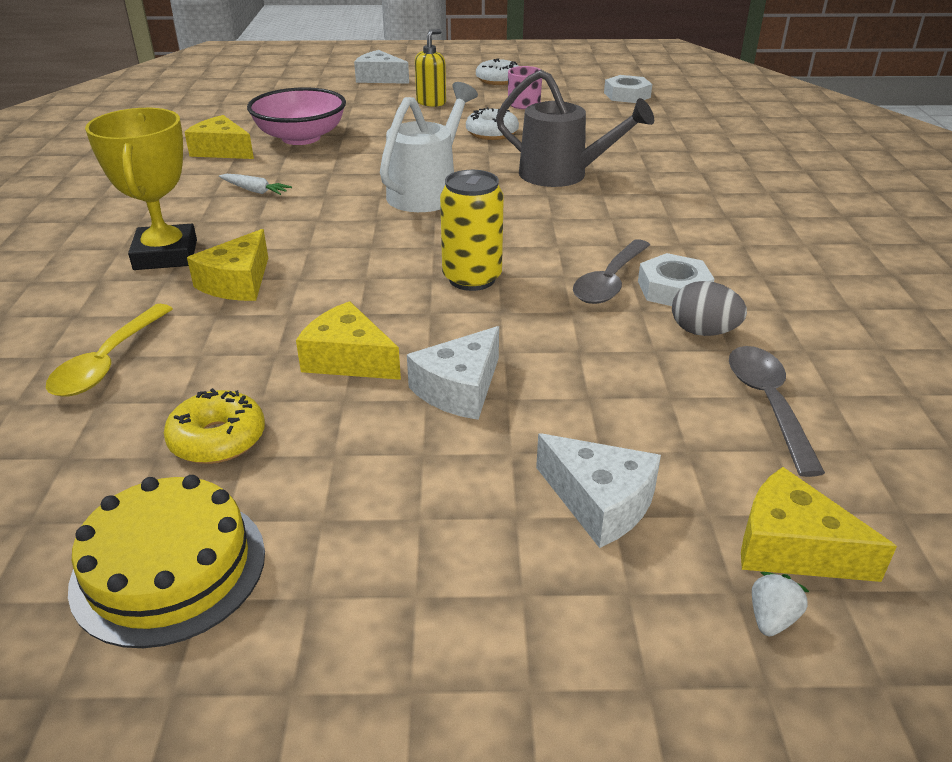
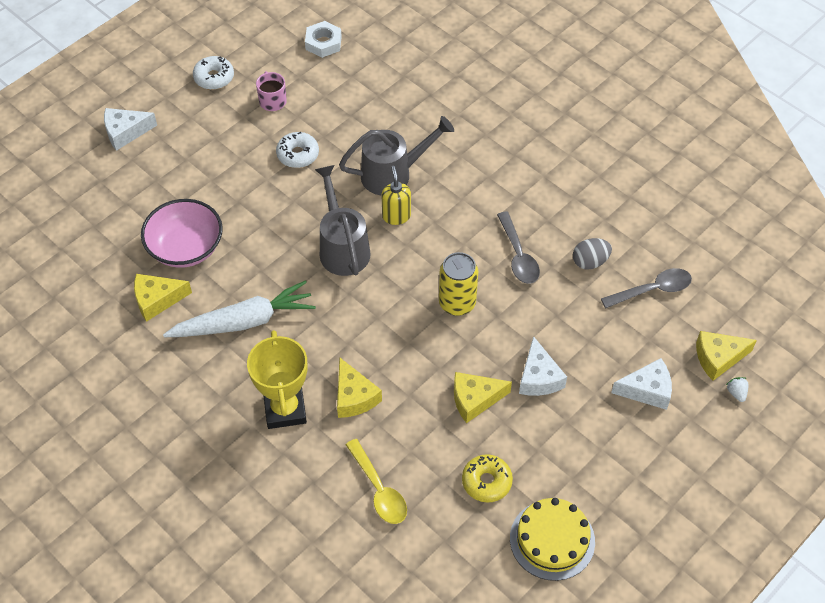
camera: 45 degrees left, 20 degrees up
yellow trophy [85,108,197,270] -> yellow trophy turned 45 degrees clockwise [247,330,307,429]
white carrot [219,174,292,195] -> white carrot [163,280,316,337], size x2.37
white watering can [380,82,478,212] -> grey watering can [315,165,371,276]
yellow soap dispenser [415,29,446,107] -> yellow soap dispenser moved to [381,166,411,225]
white nut [638,253,714,306] -> none
grey spoon [729,346,825,477] -> grey spoon turned 120 degrees clockwise [601,268,692,308]

